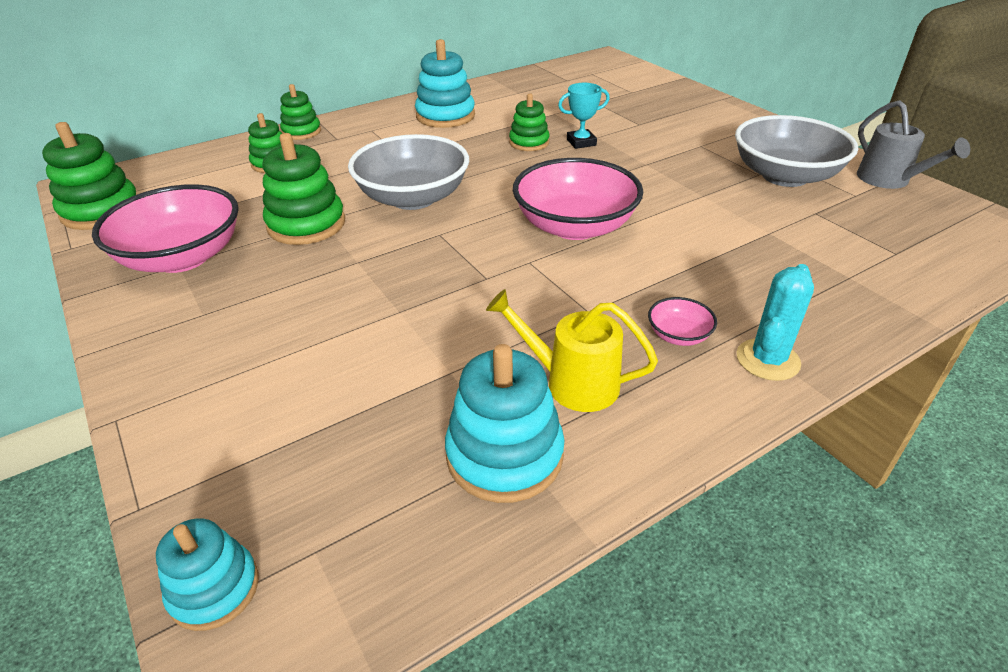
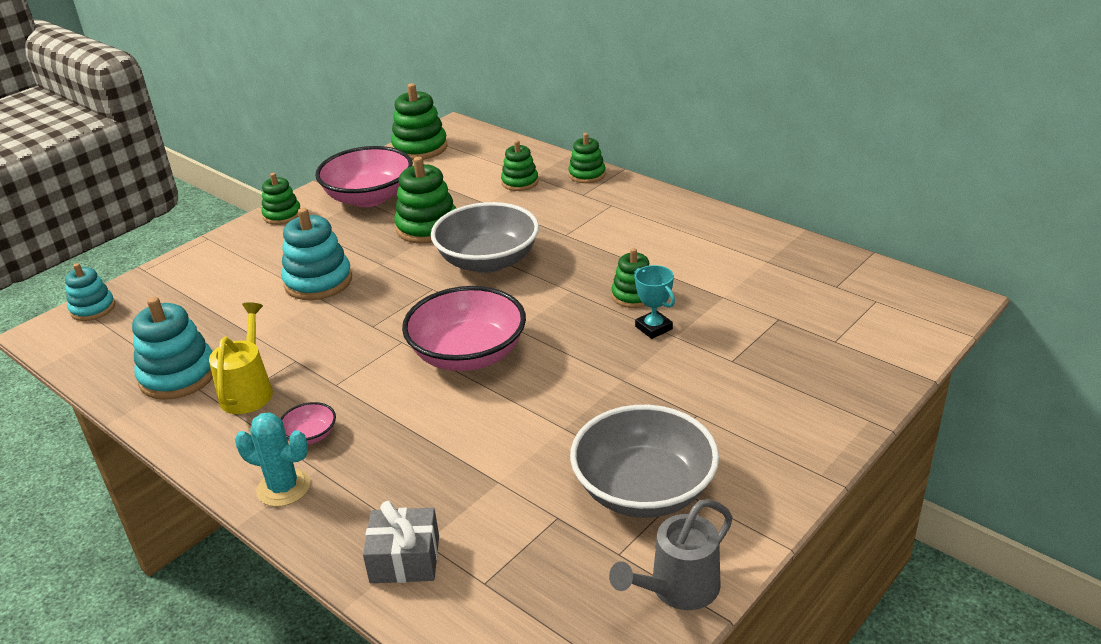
camera: 75 degrees right, 5 degrees down
turquoise stacking toy [415,39,475,128] -> turquoise stacking toy moved to [281,208,352,300]
none -> green stacking toy [261,173,300,225]
none -> grey gift [363,501,439,583]

